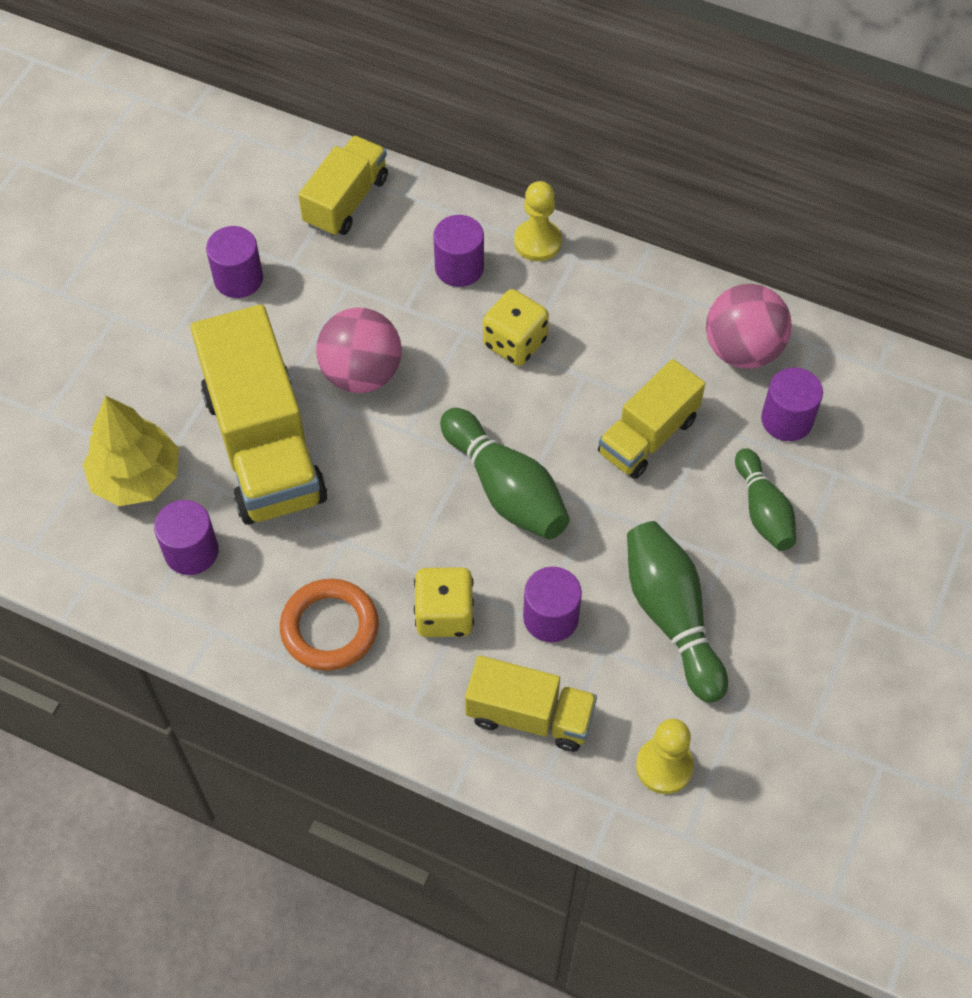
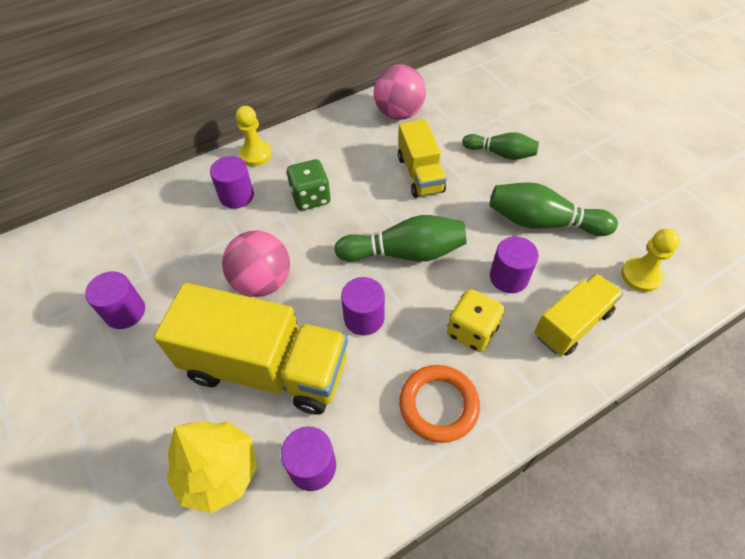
camera: 55 degrees left, 5 degrees down
yellow truck [298,136,388,237] -> none
yellow dice [483,289,549,366] -> green dice [287,159,331,211]
purple cylinder [761,368,823,441] -> purple cylinder moved to [341,277,385,336]

